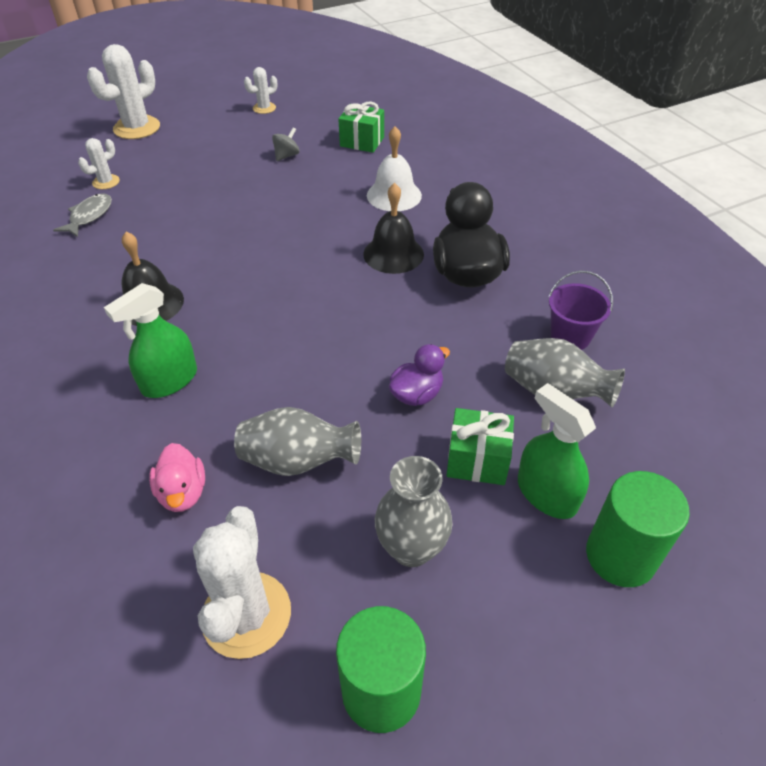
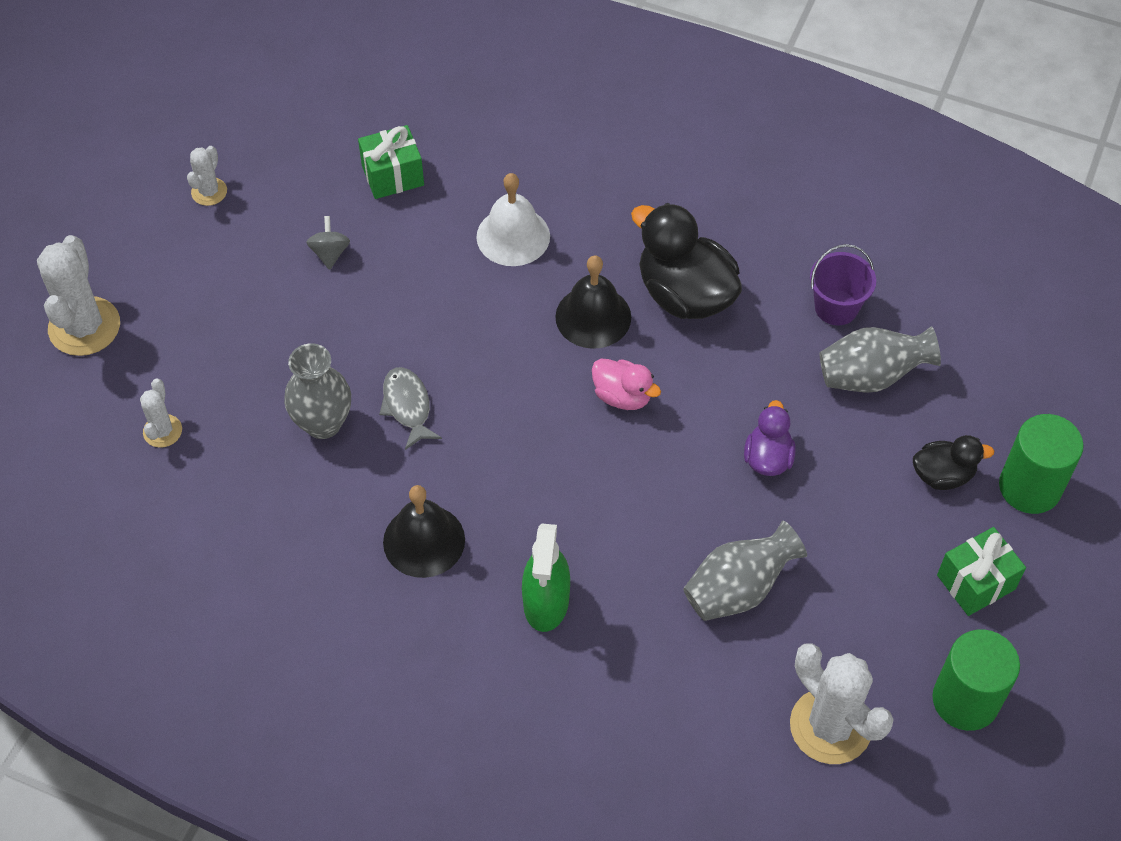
camera: 40 degrees left, 10 degrees up
grey fish [53,194,112,237] -> grey fish moved to [379,367,442,450]
pink duck [149,443,205,512] -> pink duck moved to [592,358,661,410]
grey vase [375,456,453,567] -> grey vase moved to [284,343,351,439]
green gift [446,408,514,485] -> green gift moved to [937,527,1026,616]
green spray bottle [518,383,596,519] -> black duck [913,435,994,490]

